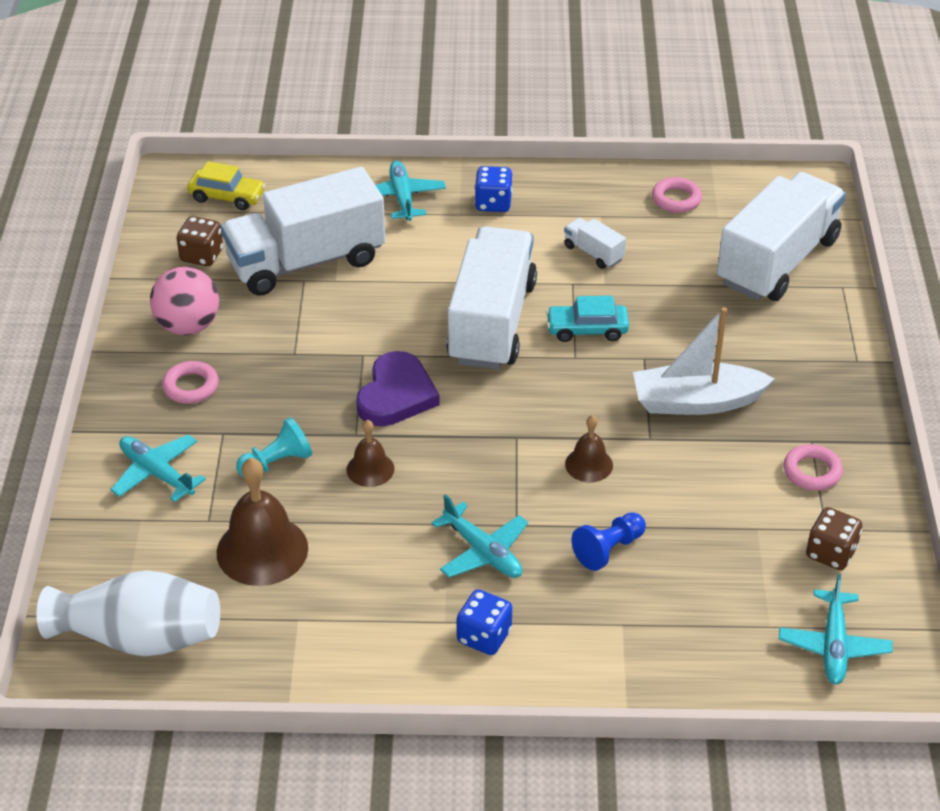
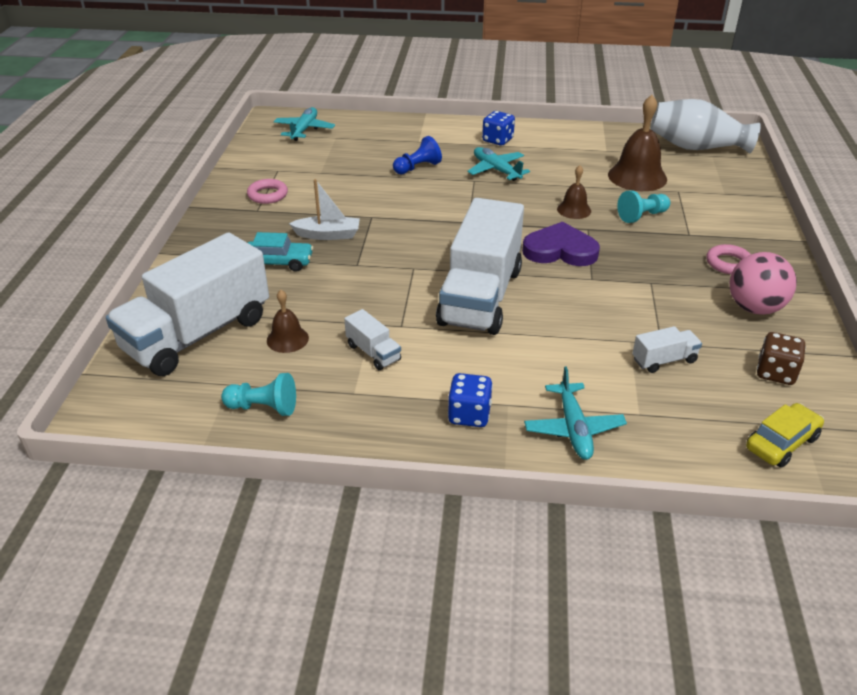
camera: 175 degrees left, 5 degrees down
turquoise plane [111,435,206,502] -> none
yellow car [187,161,265,210] -> yellow car turned 120 degrees clockwise [746,403,824,468]
white truck [221,167,385,296] -> white truck [632,326,702,373], size x0.41
purple heart [356,351,440,426] -> purple heart turned 75 degrees clockwise [522,222,600,266]
turquoise car [546,296,629,342] -> turquoise car moved to [248,232,314,272]
brown bell [565,415,613,482] -> brown bell moved to [267,290,309,353]
white boat [633,307,775,415] -> white boat [289,179,360,240], size x0.65
pink ring [652,177,702,213] -> turquoise pawn [221,373,296,416]
brown dice [806,507,862,570] -> none

